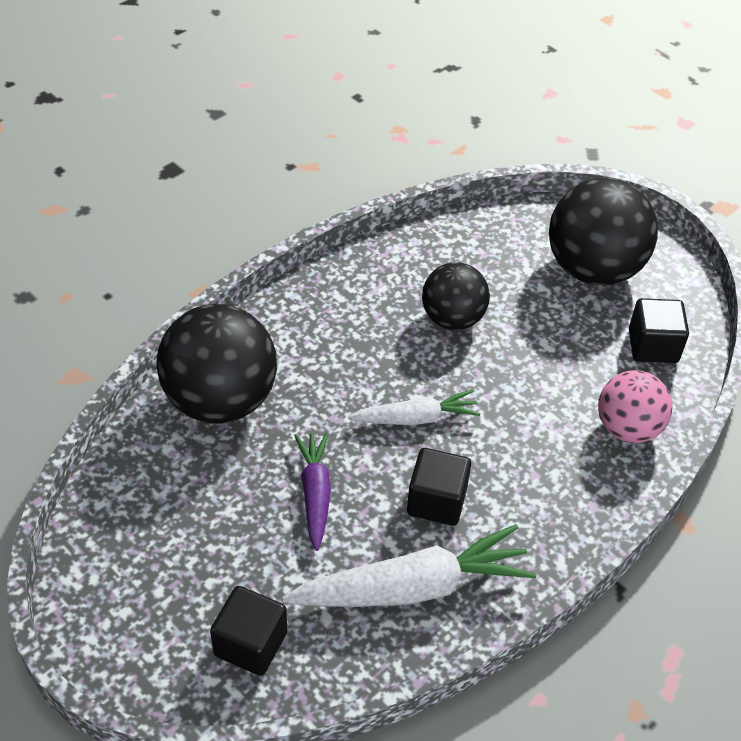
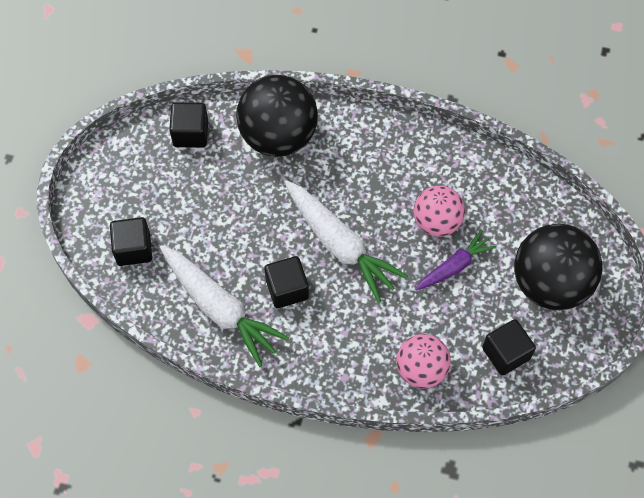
camera: 60 degrees right, 15 degrees up
purple carrot [294,432,331,551] -> purple carrot moved to [415,230,497,290]
white carrot [348,389,480,425] -> white carrot [284,180,408,303], size x1.71
black ball [422,262,490,330] -> pink ball [414,186,465,237]
none -> black cube [169,102,208,148]

